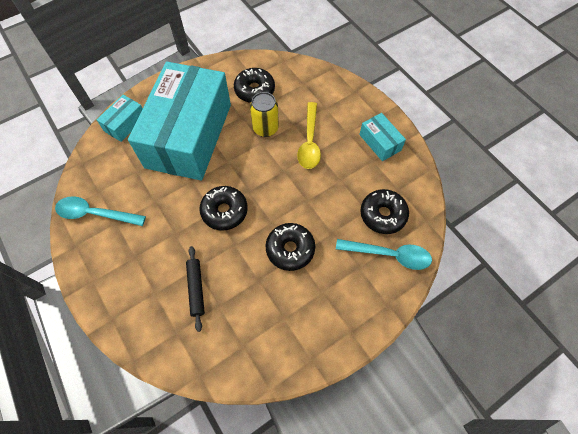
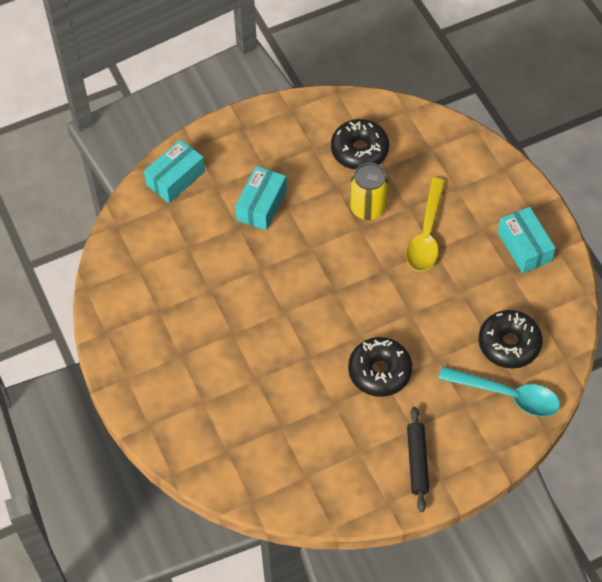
camera: 10 degrees right, 5 degrees down
turquoise spoon [55,196,146,226] -> none
turquoise box [128,62,231,181] -> turquoise box [235,166,287,231], size x0.40
black rolling pin [186,246,205,332] -> black rolling pin moved to [407,407,429,512]
black donut [199,186,248,230] -> none

